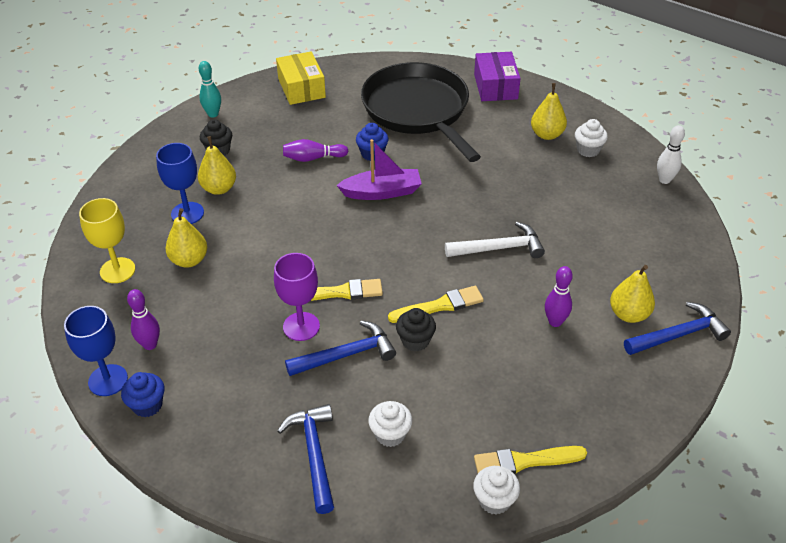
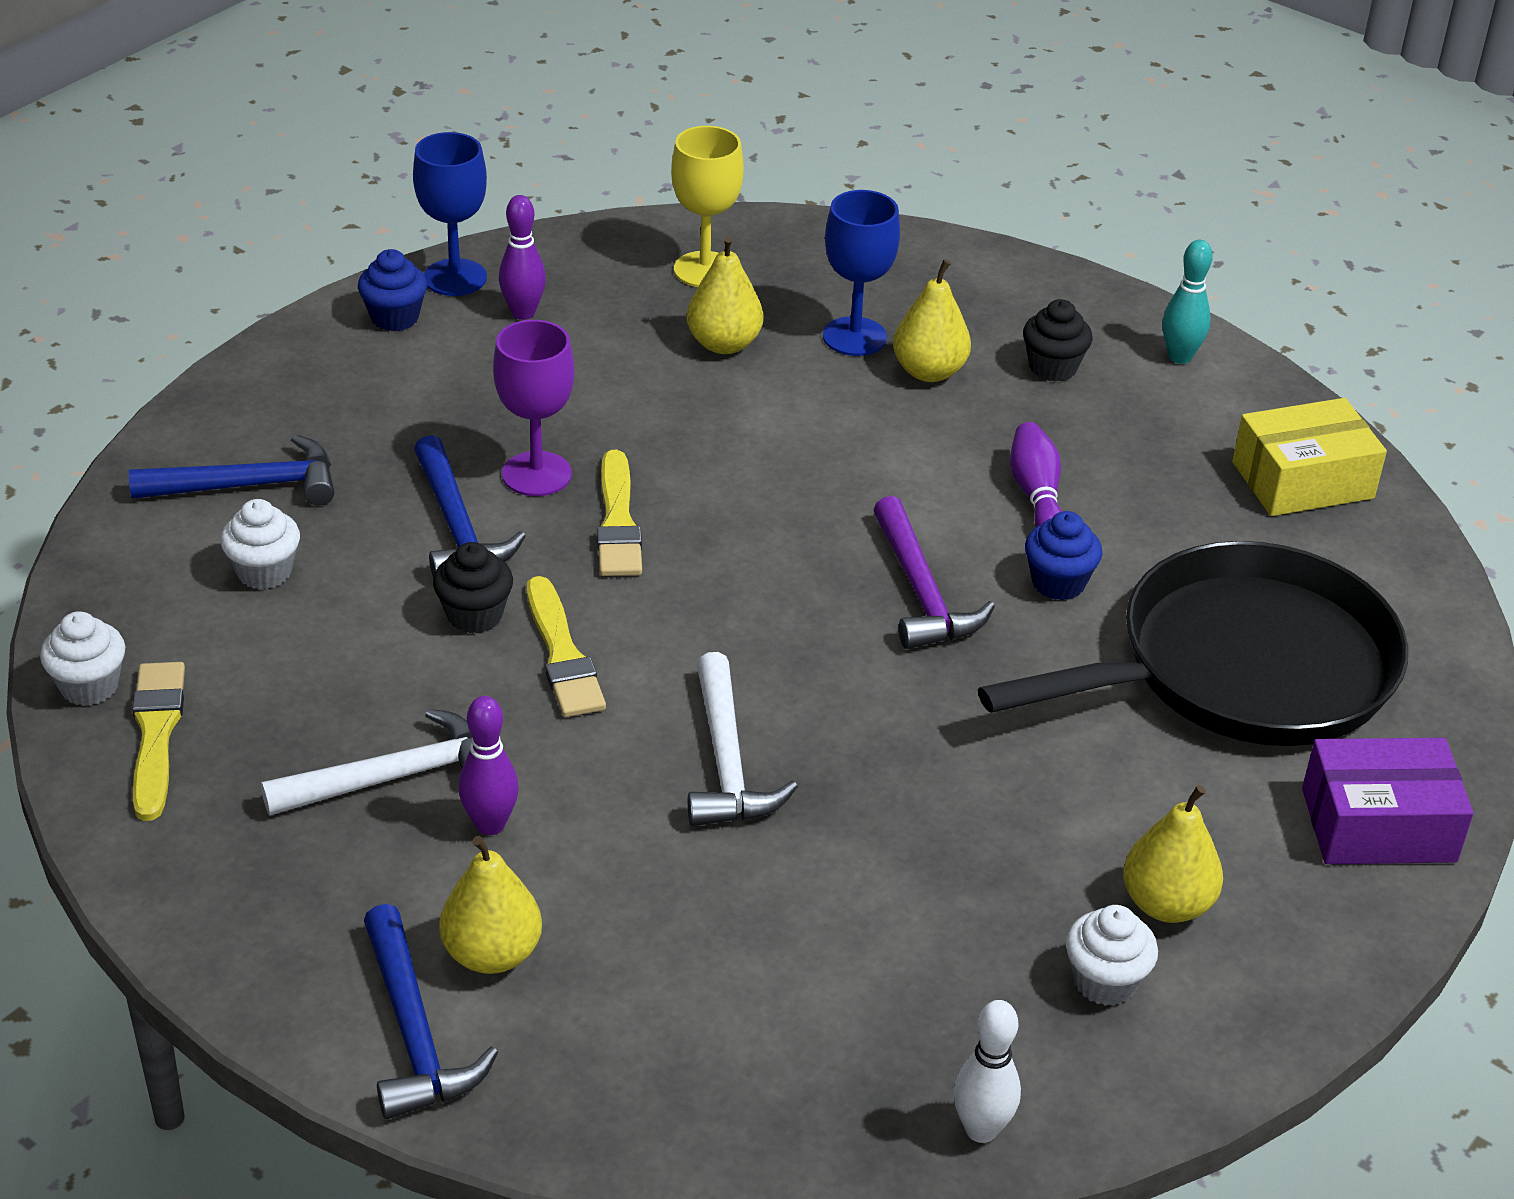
camera: 90 degrees right, 5 degrees down
purple boat [336,139,422,200] -> purple hammer [873,496,995,649]
none -> white hammer [261,709,472,815]

